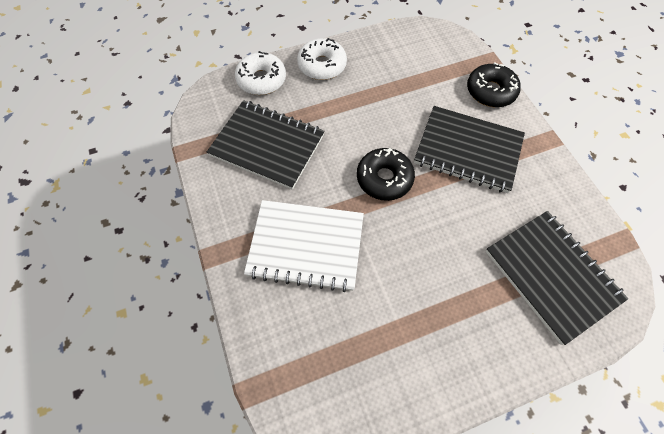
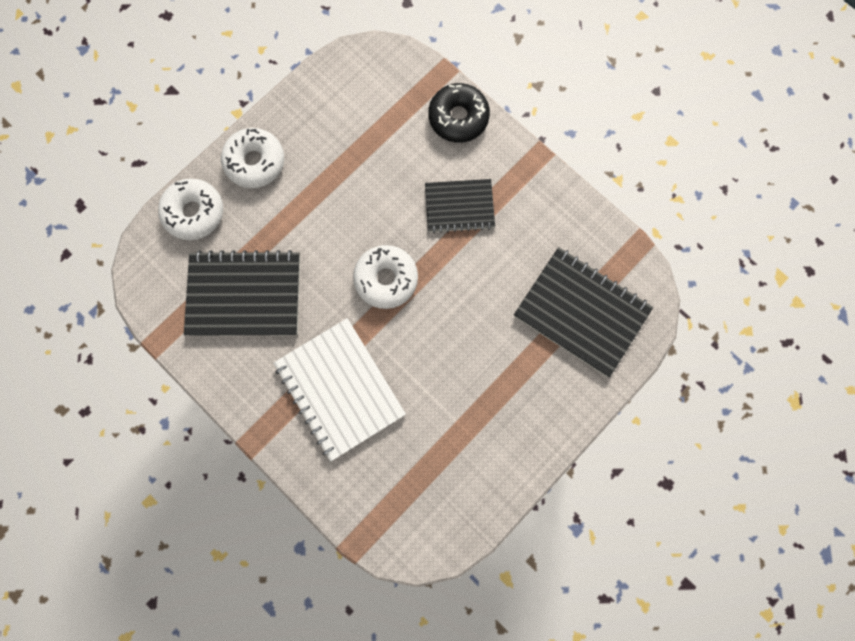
camera: 25 degrees left, 15 degrees up
white notebook [244,200,364,292] -> white notebook turned 75 degrees clockwise [273,318,406,462]
black donut [357,148,415,201] -> white donut [353,245,418,309]
black notebook [414,106,525,193] -> black notebook [425,179,495,233], size x0.62

